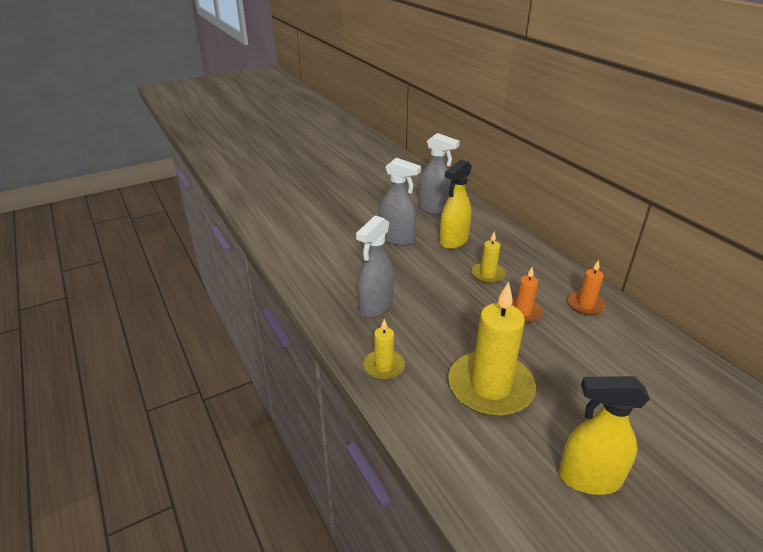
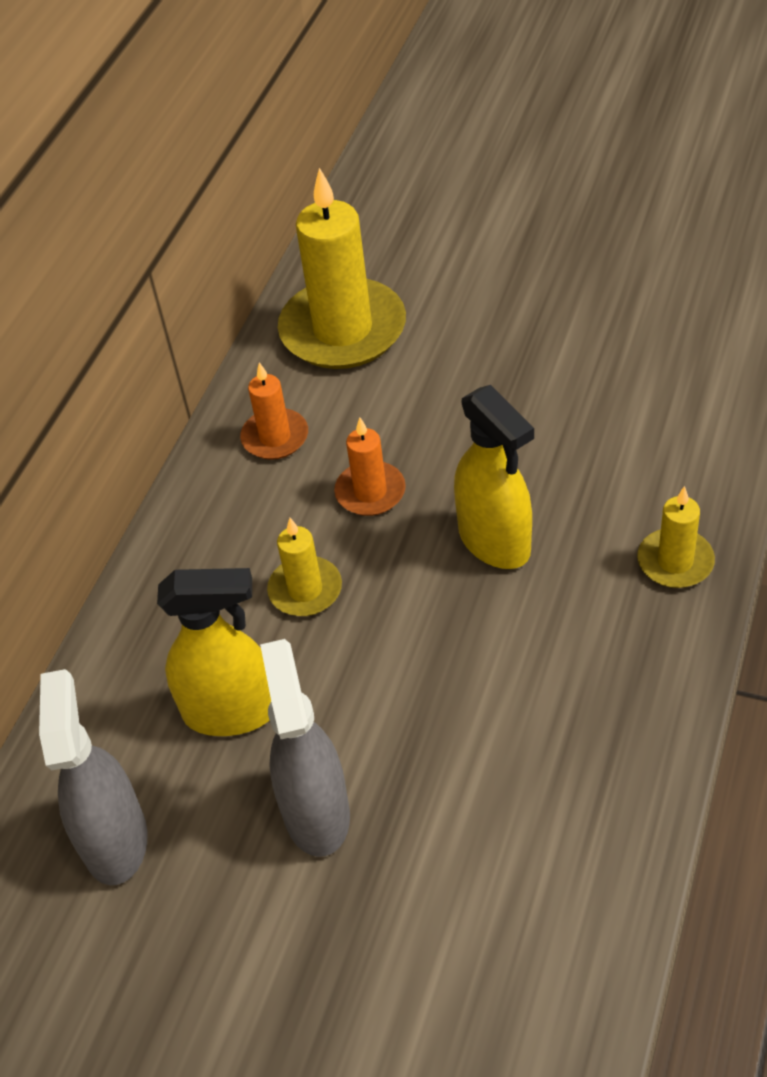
camera: 125 degrees left, 15 degrees up
grey spray bottle [356,215,394,318] -> none
yellow candle [448,282,536,417] -> yellow candle moved to [278,168,406,369]
yellow spray bottle [559,376,650,495] -> yellow spray bottle moved to [454,385,534,569]

